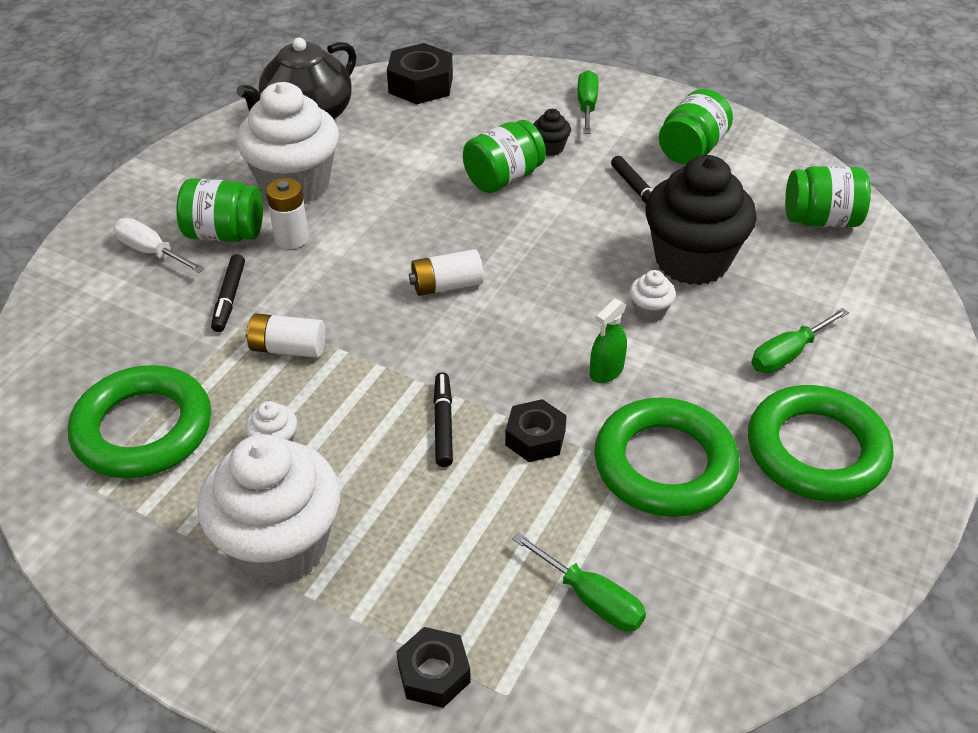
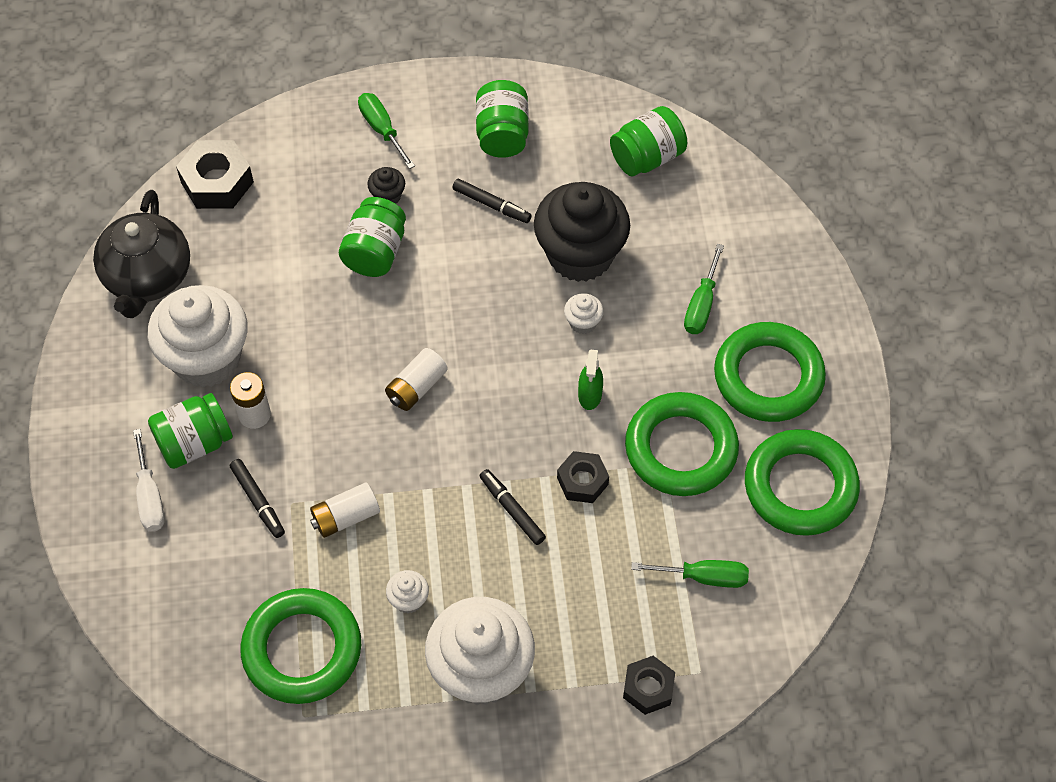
camera: 35 degrees left, 15 degrees up
white screwdriver [113,218,205,273] -> white screwdriver turned 105 degrees counterclockwise [133,429,165,532]
none -> green ring [745,429,860,536]

